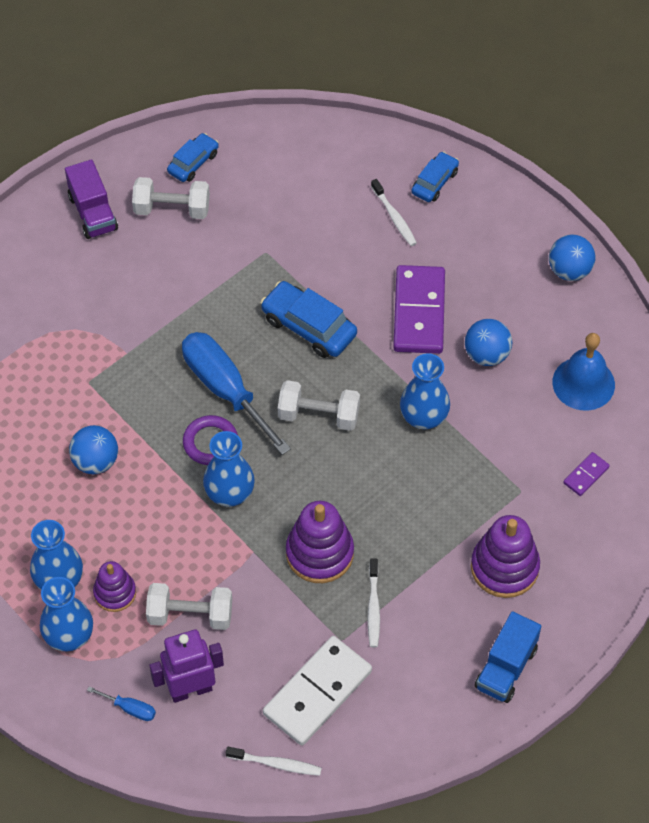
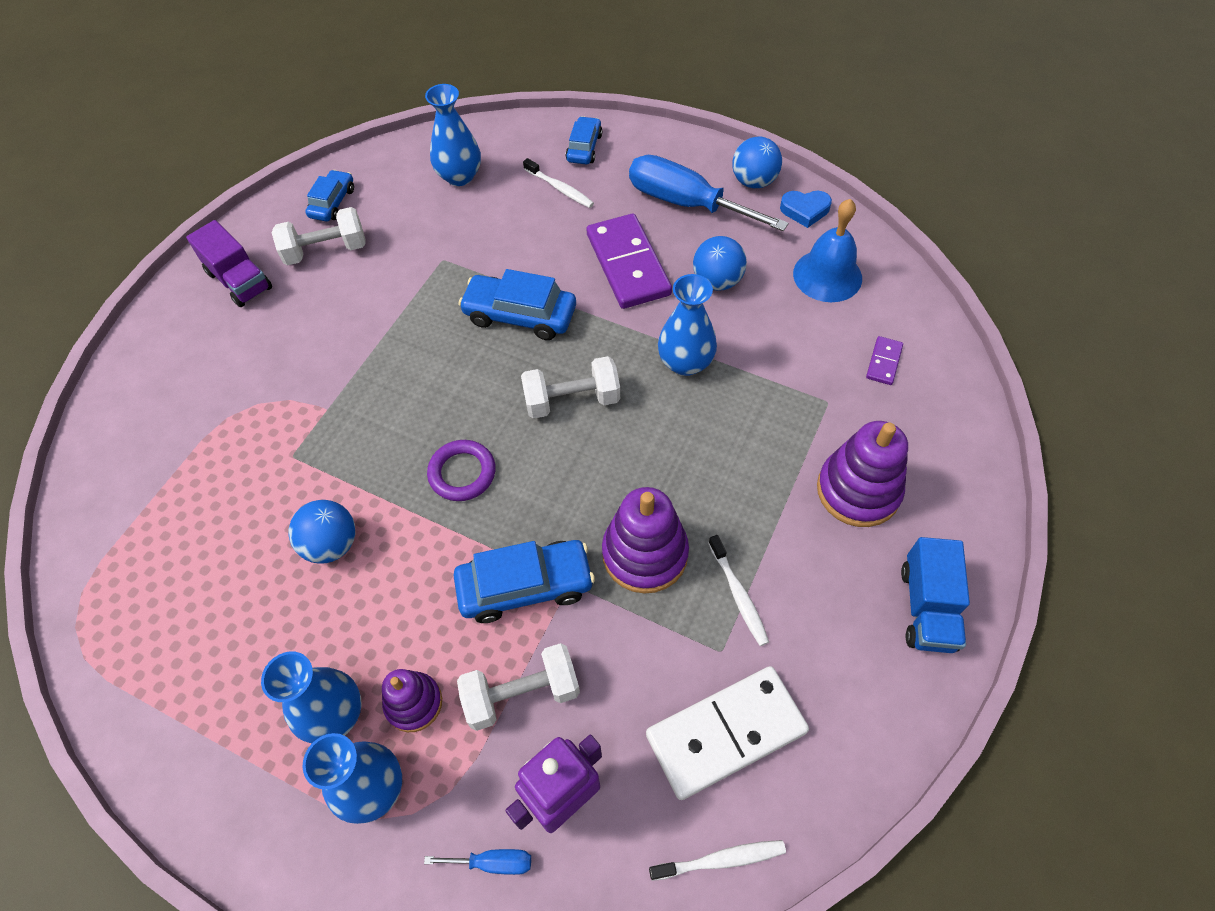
camera: 20 degrees left, 0 degrees up
blue screwdriver [182,332,291,455] -> blue screwdriver moved to [629,155,789,231]
blue vase [203,431,255,507] -> blue vase moved to [425,84,481,186]
white domino [263,636,372,746] -> white domino turned 45 degrees clockwise [646,666,809,800]
none -> blue car [453,540,595,623]
none -> blue heart [780,191,832,228]

